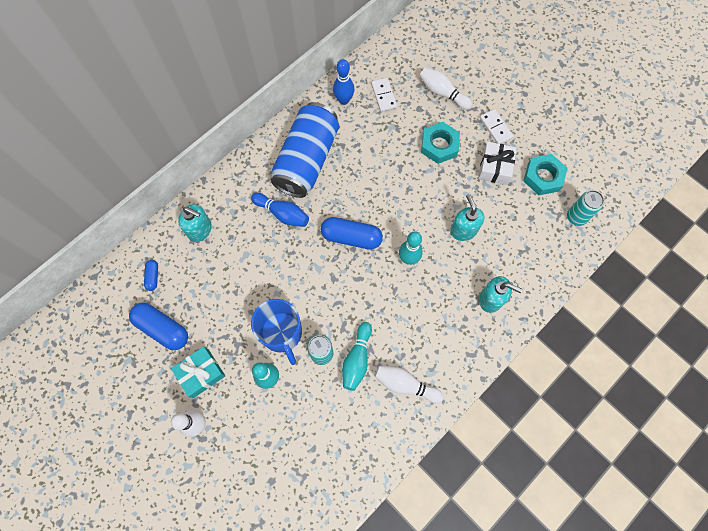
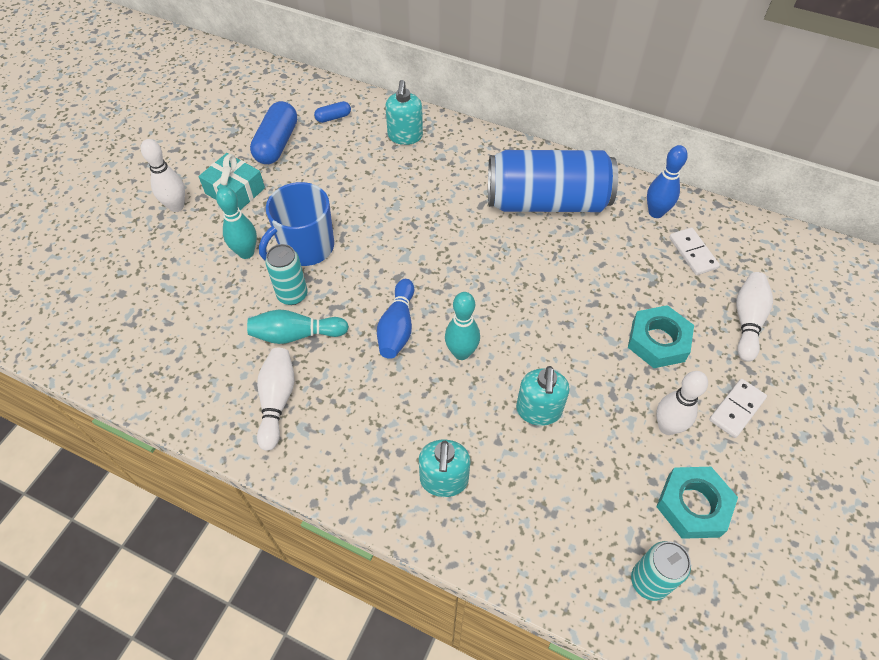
camera: 70 degrees right, 15 degrees down
blue bowling pin [251,193,309,227] -> blue bowling pin moved to [377,279,414,359]
blue capsule [321,217,383,250] -> none
white domino [371,78,397,112] -> white domino turned 75 degrees counterclockwise [669,228,720,275]
turquoise soap dispenser [450,194,484,241] -> turquoise soap dispenser turned 135 degrees clockwise [516,366,569,426]
white gift [478,142,517,185] -> white bowling pin [656,371,708,435]

